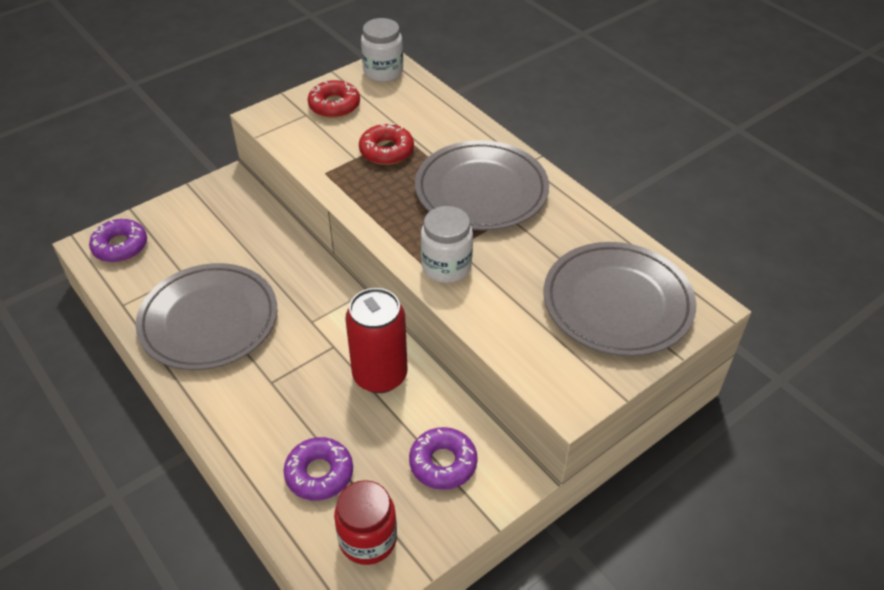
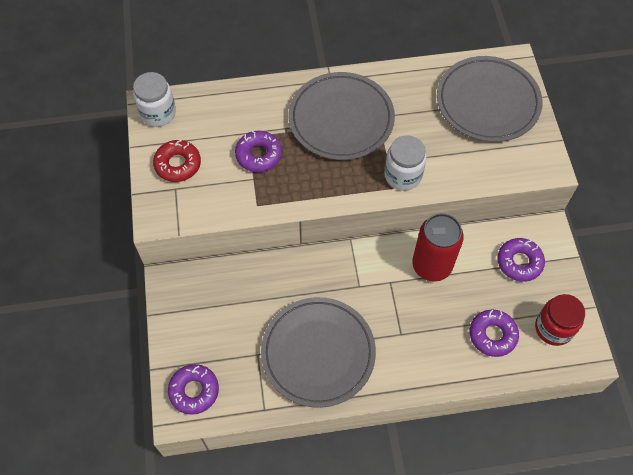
camera: 60 degrees left, 15 degrees up
red donut [359,123,414,165] -> purple donut [235,131,282,172]

